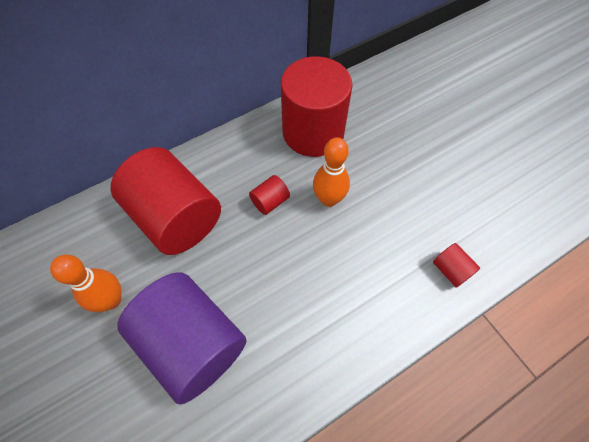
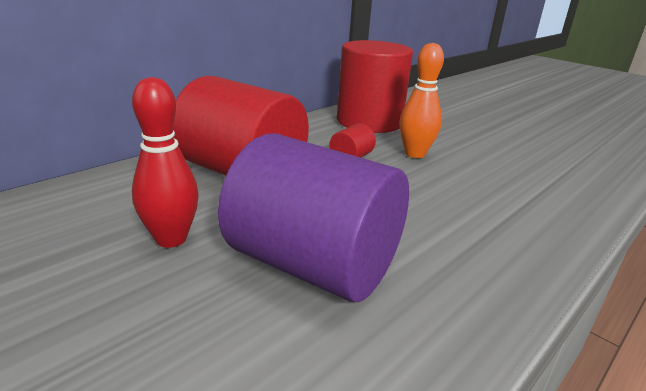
camera: 15 degrees left, 35 degrees down
orange bowling pin [50,255,121,312] -> red bowling pin [132,77,199,248]
red cylinder [433,243,480,288] -> none

